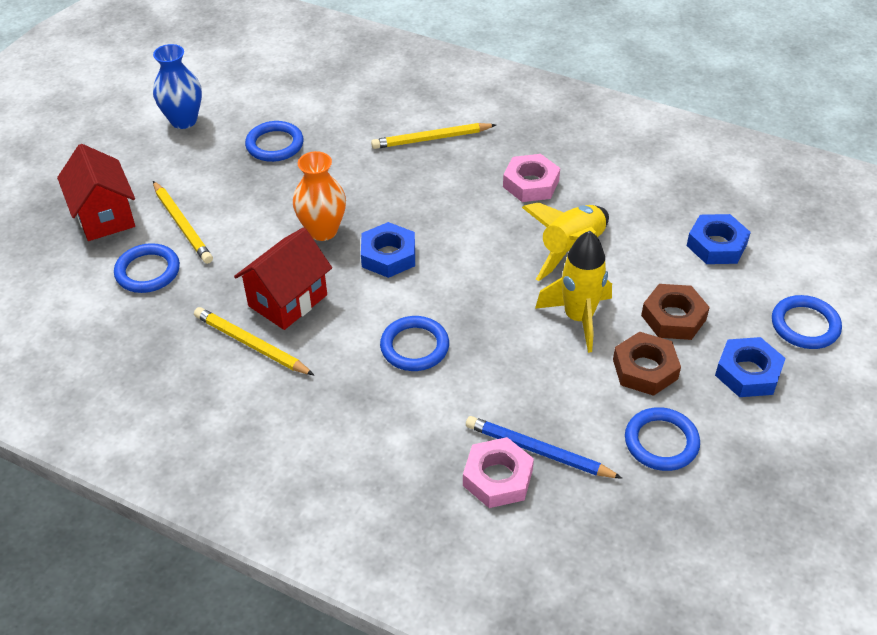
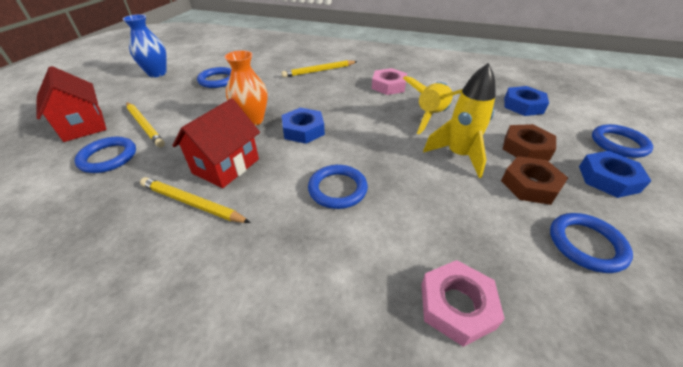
camera: 10 degrees left, 5 degrees down
blue pencil [466,416,623,479] -> none

